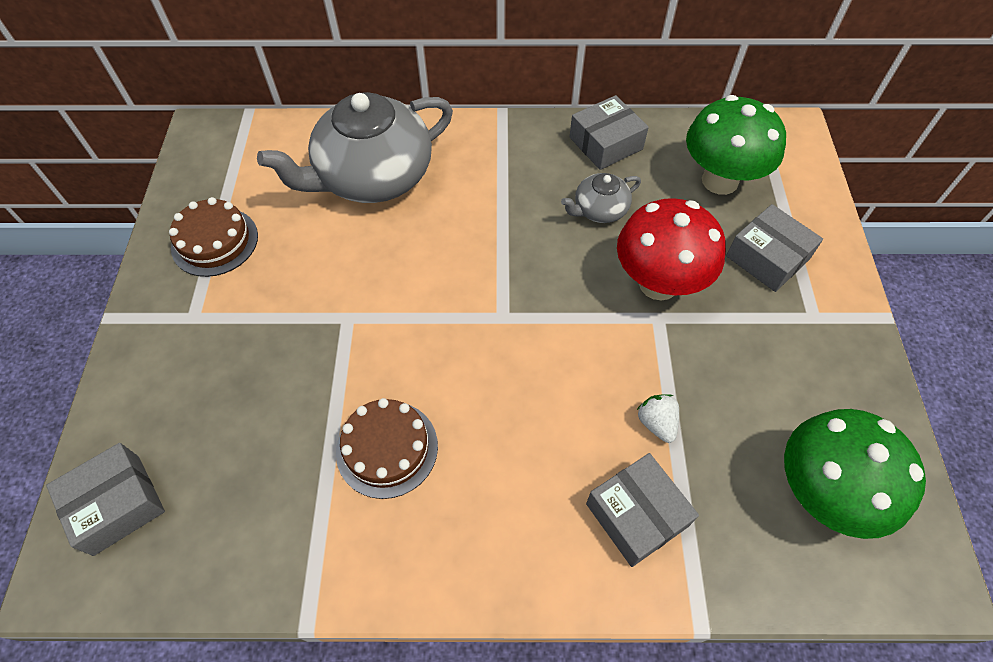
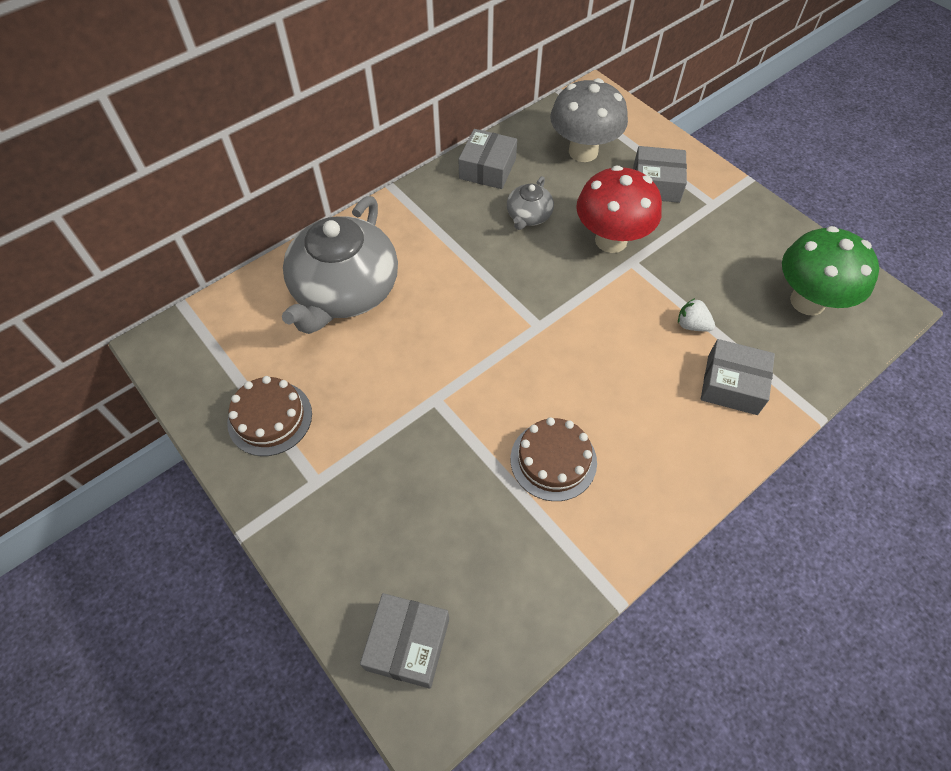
camera: 40 degrees left, 0 degrees up
green mushroom [686,95,786,195] -> grey mushroom [550,78,628,162]

